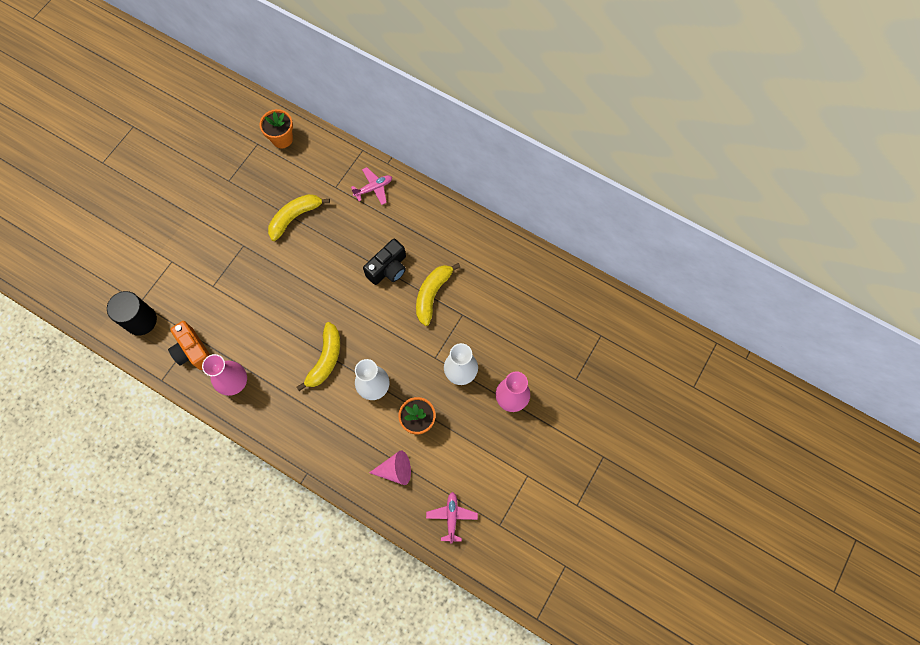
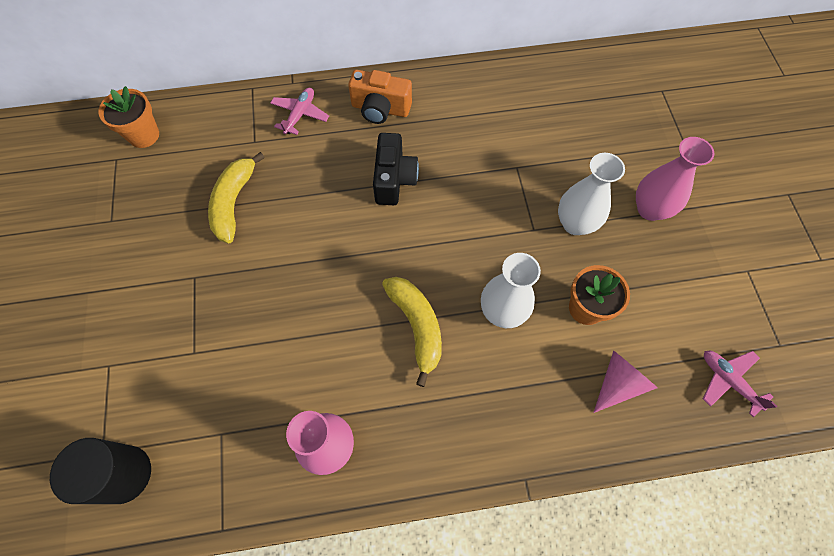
camera: 40 degrees left, 5 degrees down
orange camera [168,321,210,370] -> orange camera moved to [348,70,412,124]
yellow banana [416,263,460,326] -> none

